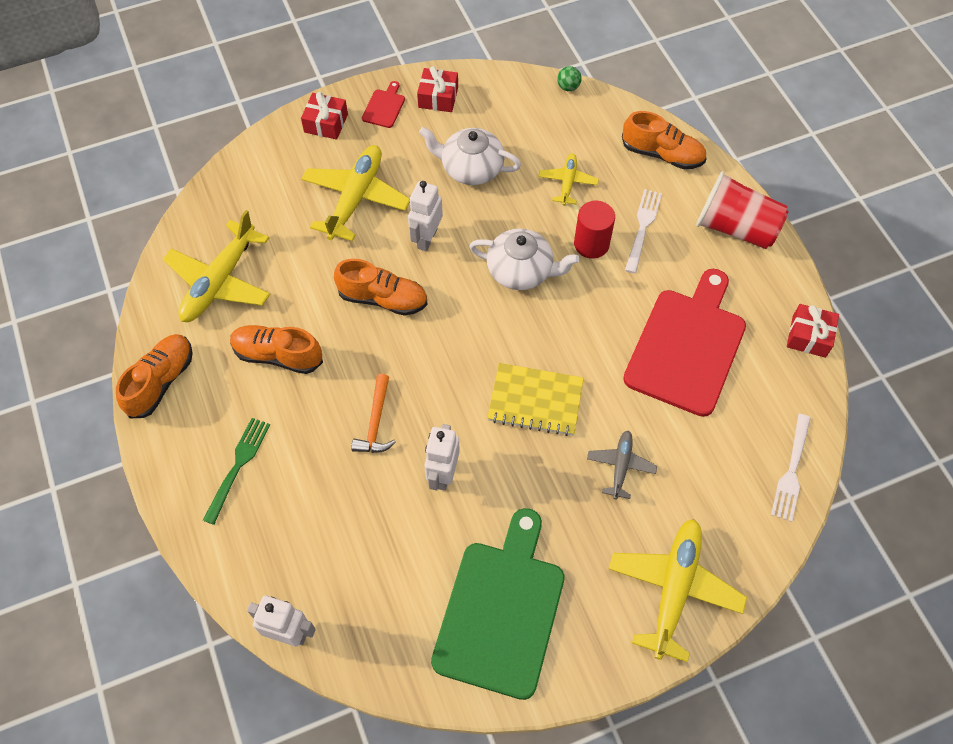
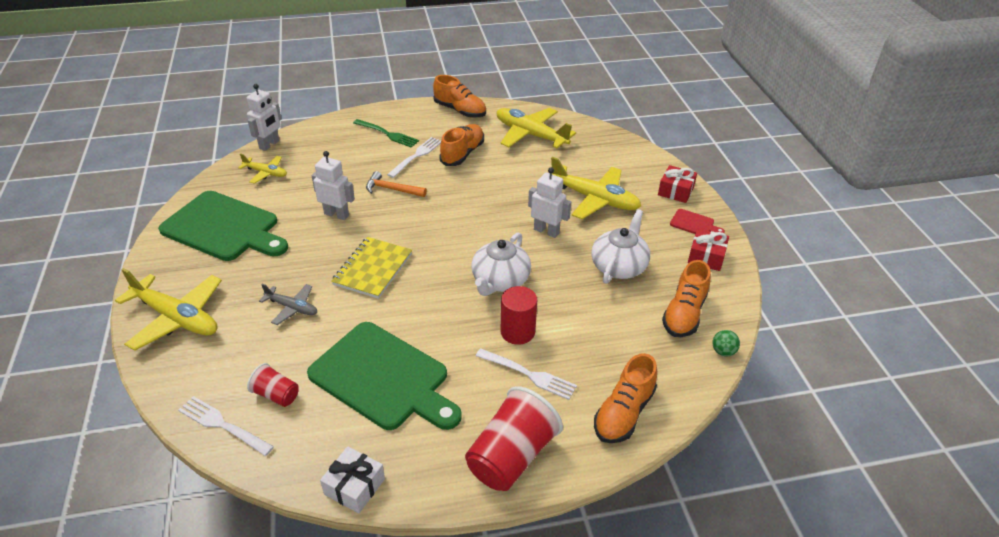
camera: 100 degrees right, 20 degrees down
orange shoe [334,259,428,316] -> orange shoe moved to [662,260,711,337]
yellow plane [538,153,599,206] -> yellow plane moved to [238,153,287,184]
red cutting board [623,269,746,417] -> green cutting board [307,322,462,430]
red gift [787,304,839,358] -> white gift [320,446,385,513]
none -> red cup [247,363,299,407]
none -> white fork [387,137,441,178]

